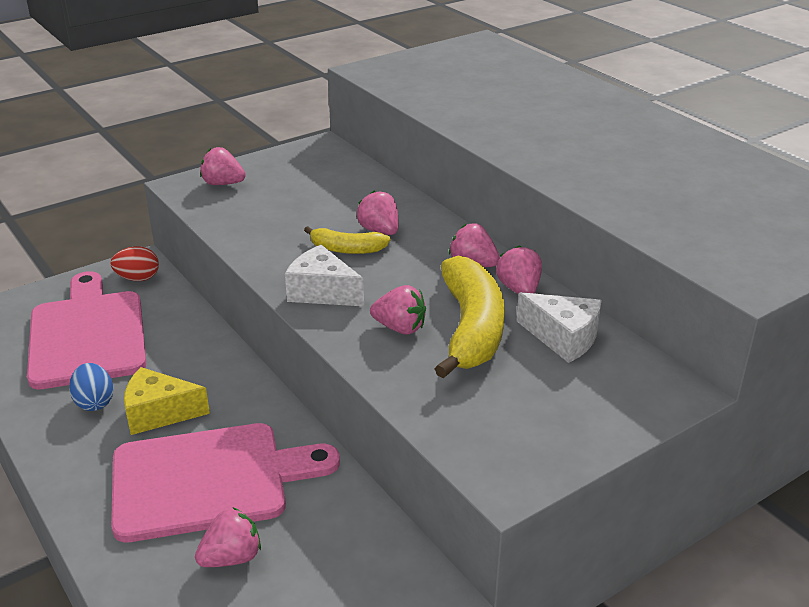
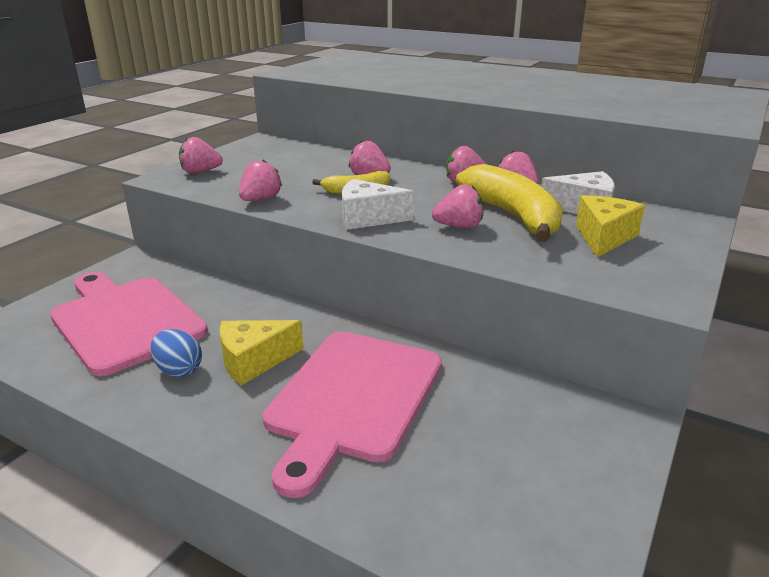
camera: 25 degrees left, 5 degrees down
red egg [111,246,159,281] -> none
pink cutting board [111,423,340,542] -> pink cutting board turned 150 degrees clockwise [263,331,442,498]
pink strawberry [195,507,261,567] -> pink strawberry moved to [239,160,282,201]
none -> yellow cheese [576,195,645,257]

